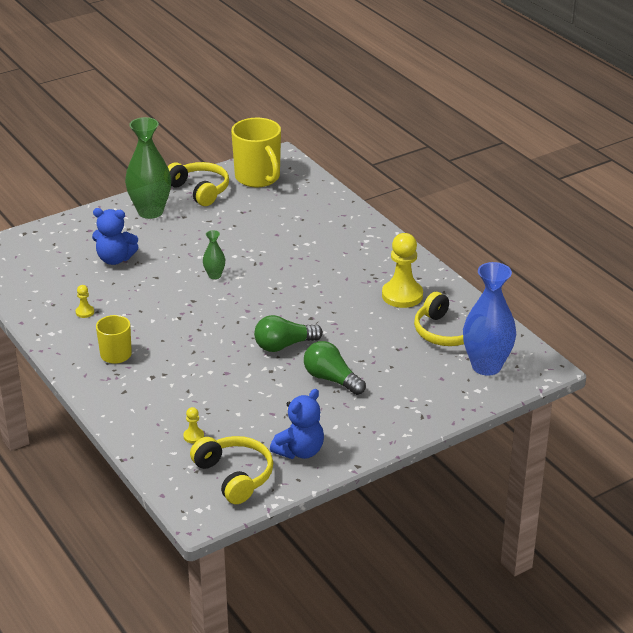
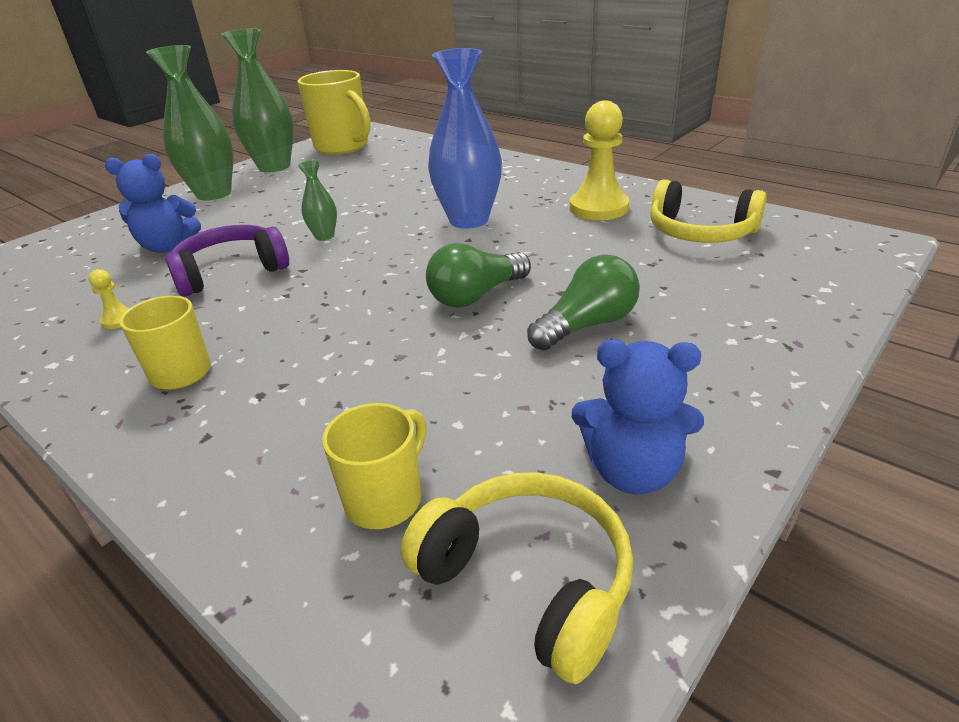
camera: 15 degrees left, 0 degrees up
yellow headphones [167,162,229,206] -> green vase [221,29,294,172]
yellow pawn [183,407,204,443] -> yellow mug [322,403,426,529]
blue teddy bear [270,389,324,459] -> blue teddy bear turned 75 degrees clockwise [572,339,704,494]
green light bulb [304,341,366,395] -> green light bulb turned 120 degrees clockwise [527,255,640,351]
blue vase [463,262,516,376] -> blue vase moved to [428,48,502,229]
none -> purple headphones [165,225,289,297]

